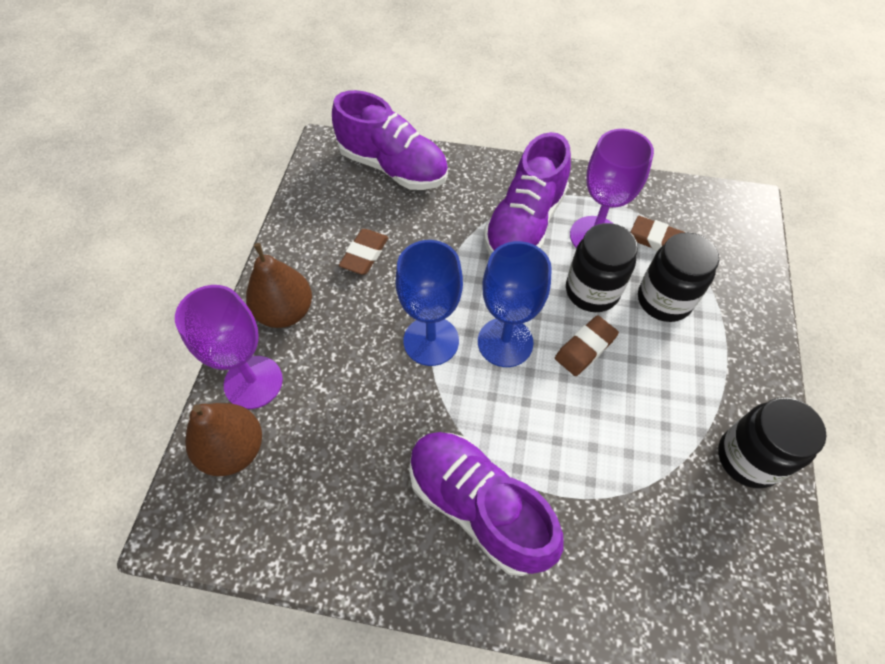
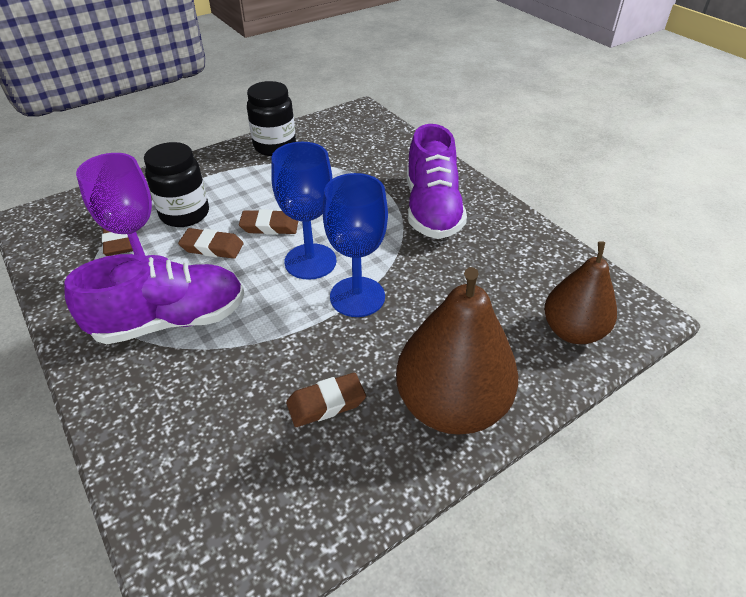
camera: 135 degrees left, 15 degrees down
purple goblet [175,285,283,409] -> none
brown pear [246,243,312,328] -> brown pear [396,267,518,435], size x1.52
purple shoe [332,90,448,190] -> none
black jar [566,223,638,312] -> brown eraser [178,228,244,259]

